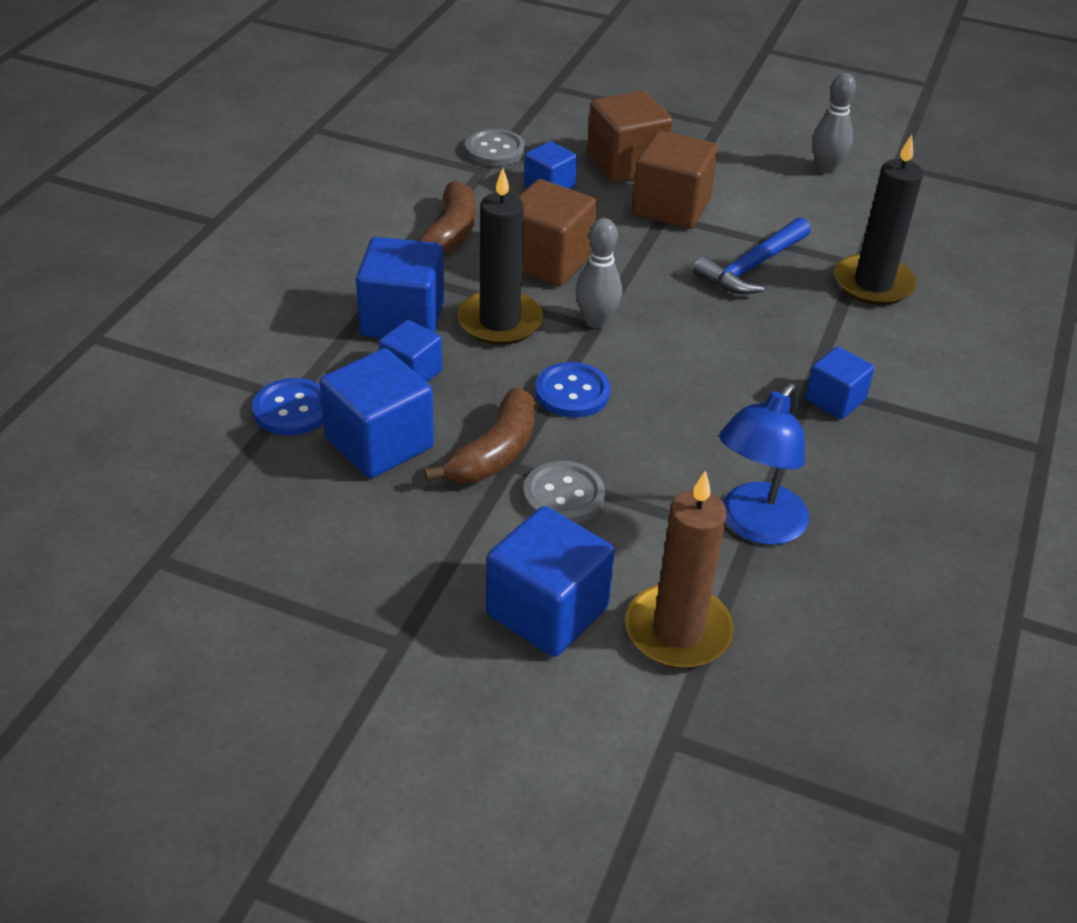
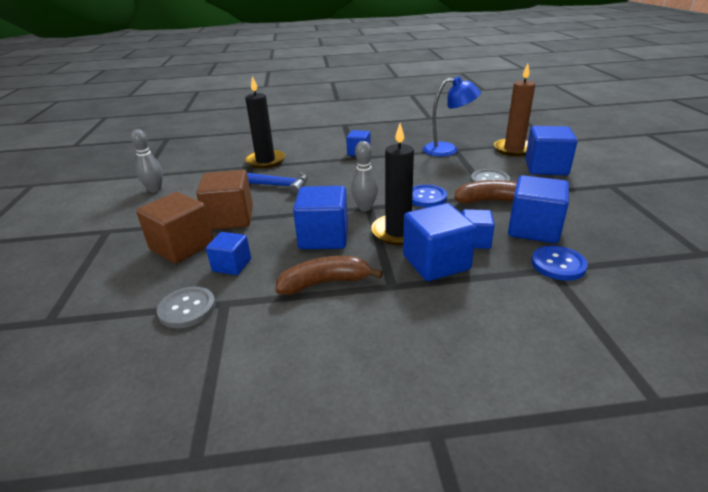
camera: 115 degrees left, 10 degrees down
brown cube [518,179,597,286] -> blue cube [293,186,348,249]

